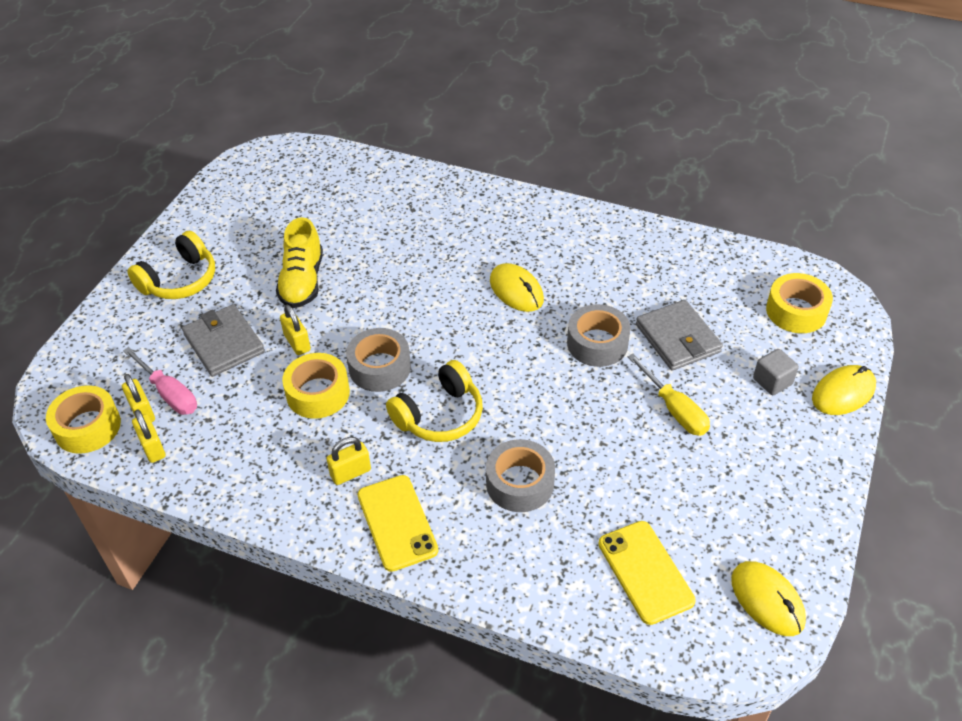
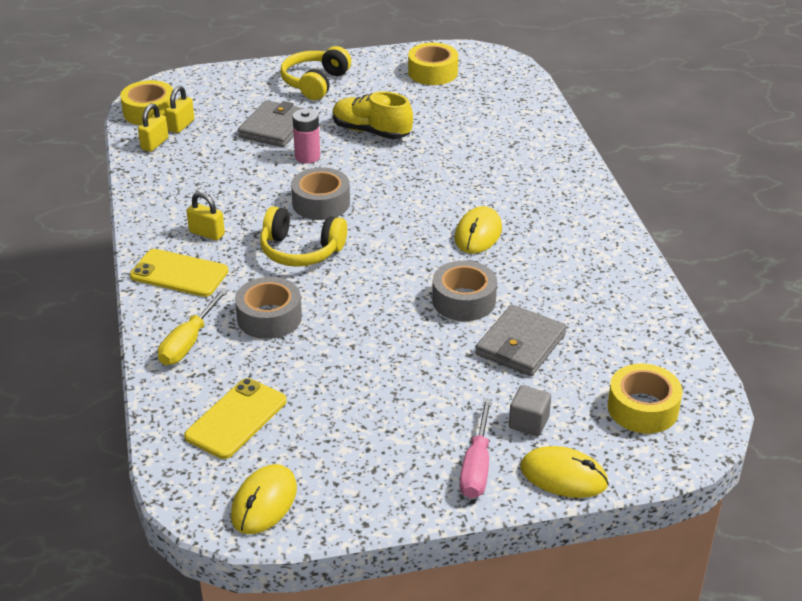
camera: 55 degrees right, 10 degrees down
pink screwdriver [123,347,197,415] -> pink screwdriver moved to [459,398,492,499]
yellow headphones [127,231,215,299] -> yellow headphones turned 105 degrees clockwise [280,46,351,100]
yellow shoe [276,217,323,308] -> yellow shoe turned 60 degrees clockwise [333,91,413,139]
yellow padlock [280,305,311,355] -> pink battery [292,109,320,164]
yellow tape [282,353,350,419] -> yellow tape moved to [408,43,458,85]
yellow phone [357,475,438,572] -> yellow phone turned 75 degrees clockwise [130,249,229,297]
yellow screwdriver [628,354,710,436] -> yellow screwdriver moved to [158,288,228,365]

